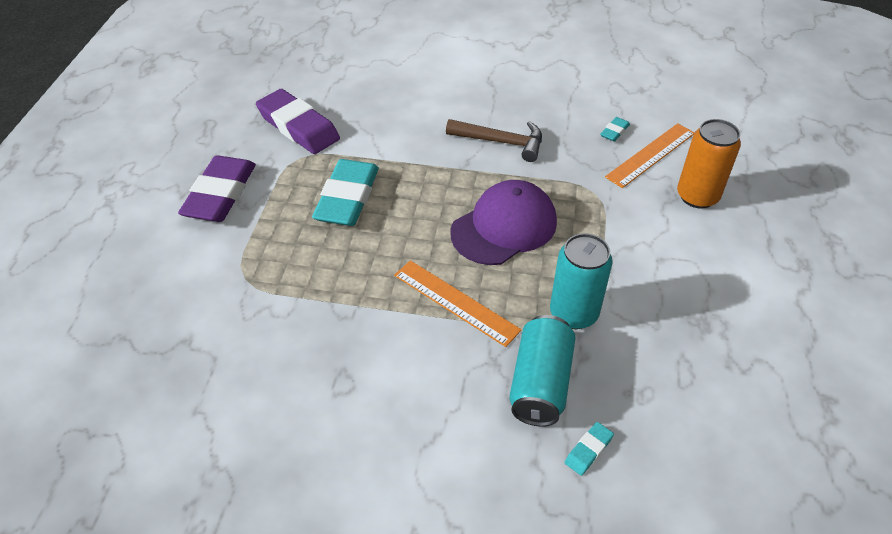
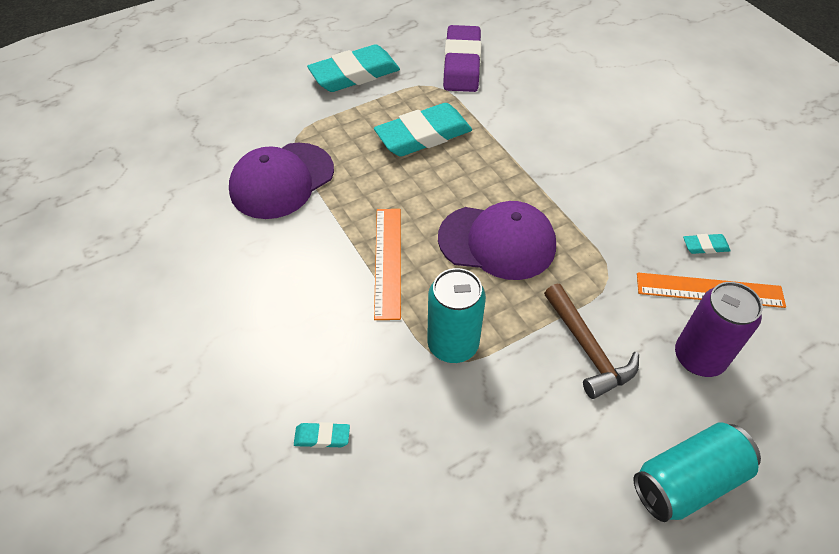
camera: 50 degrees right, 5 degrees up
purple eraser [178,155,256,222] -> turquoise eraser [307,44,400,92]
brown hammer [446,119,542,162] -> brown hammer moved to [544,284,639,399]
turquoise can [509,315,576,427] -> turquoise can moved to [633,422,761,522]
orange can [677,119,741,209] -> purple can [675,282,763,377]
none -> purple cap [229,143,334,219]

